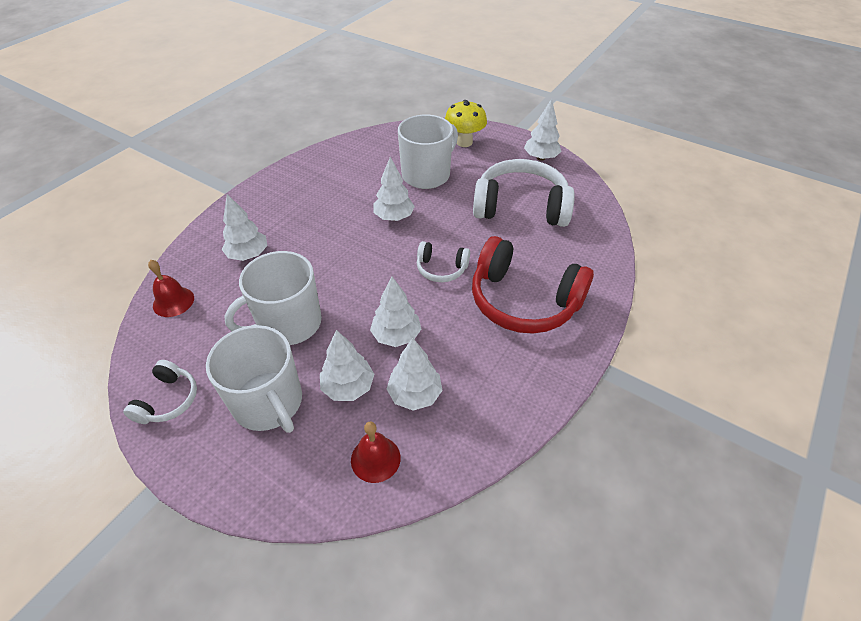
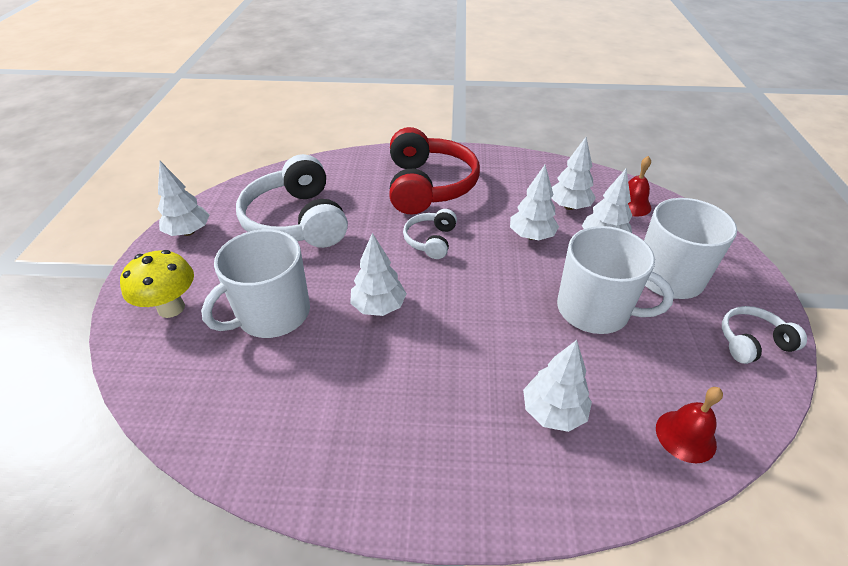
camera: 120 degrees left, 5 degrees down
white mug [398,115,458,189] -> white mug turned 60 degrees counterclockwise [201,229,310,338]
white headphones [417,241,470,282] -> white headphones turned 150 degrees counterclockwise [403,209,457,259]

